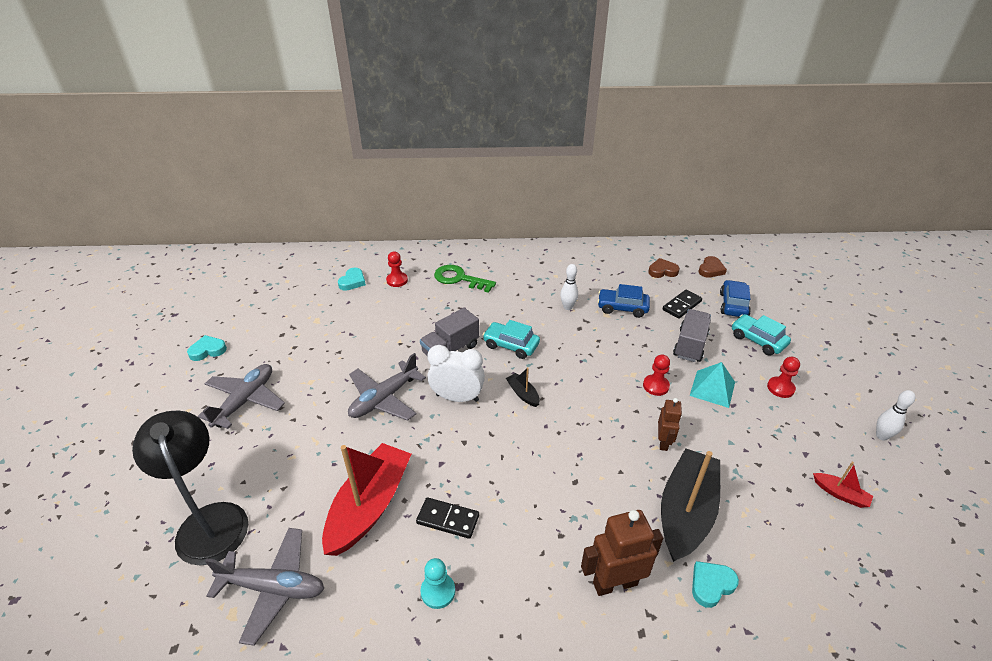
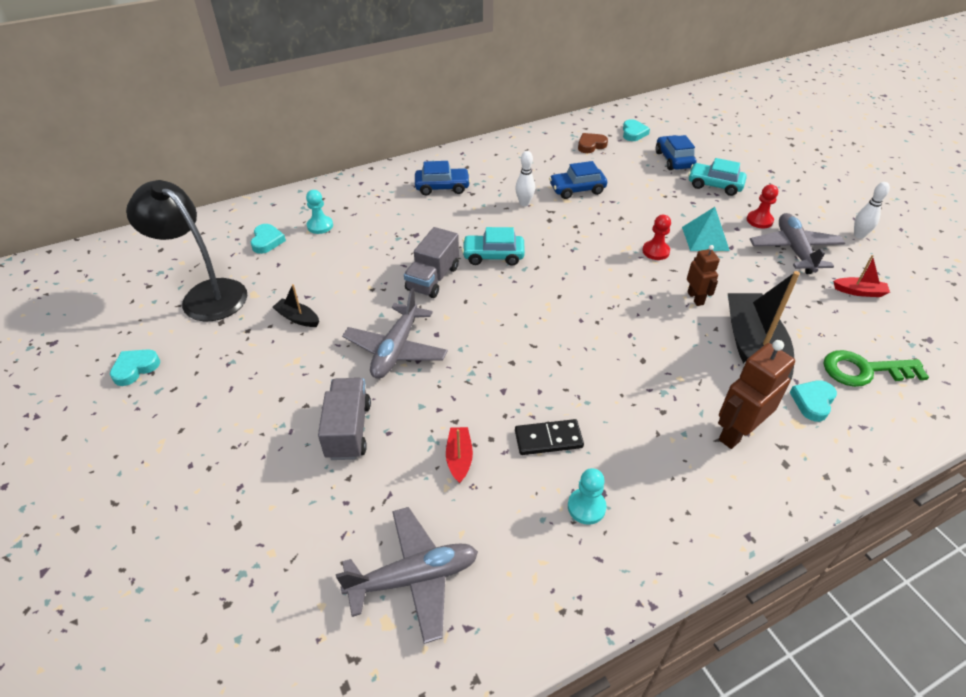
camera: 25 degrees left, 5 degrees up
black lamp [132,410,248,565] -> black lamp moved to [126,180,247,321]
grey plane [198,364,285,429] -> grey plane moved to [750,213,845,274]
red boat [322,443,411,556] -> red boat [446,427,473,483], size x0.43
red pawn [386,251,408,287] -> turquoise pawn [306,190,333,234]
white clock [427,345,485,402] -> none
green key [434,265,496,293] -> green key moved to [824,350,929,387]
black boat [506,367,540,407] -> black boat moved to [273,284,319,327]
black domino [663,290,702,319] -> none
grey truck [673,309,711,362] -> grey truck moved to [318,378,371,460]
brown heart [699,256,727,278] -> turquoise heart [623,119,650,141]
none -> blue car [415,161,470,196]

